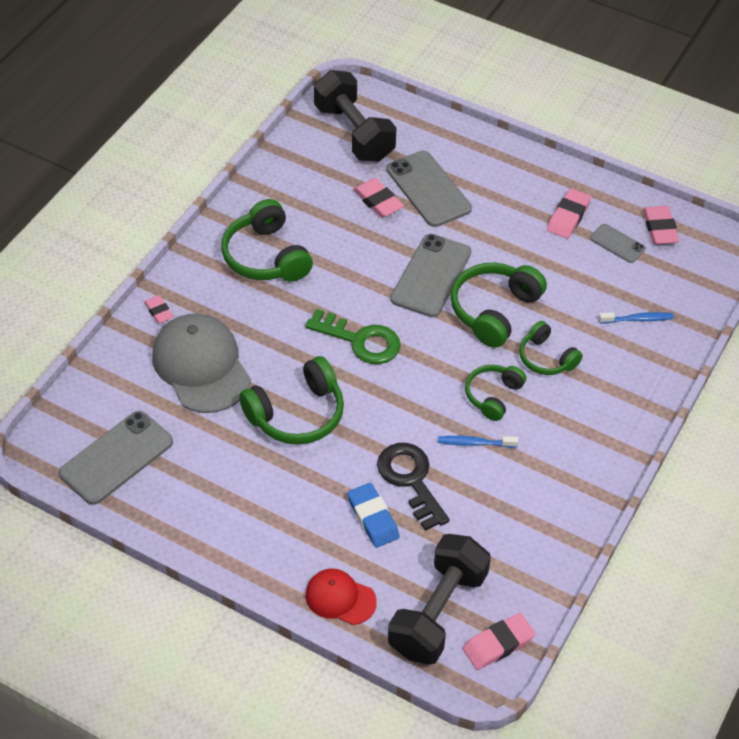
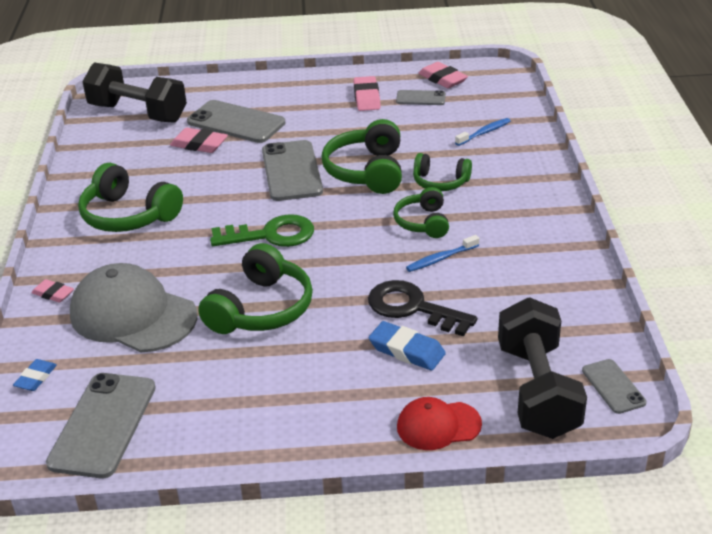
camera: 30 degrees left, 15 degrees down
pink eraser [462,613,536,670] -> grey phone [582,359,646,414]
none -> blue eraser [13,359,57,391]

